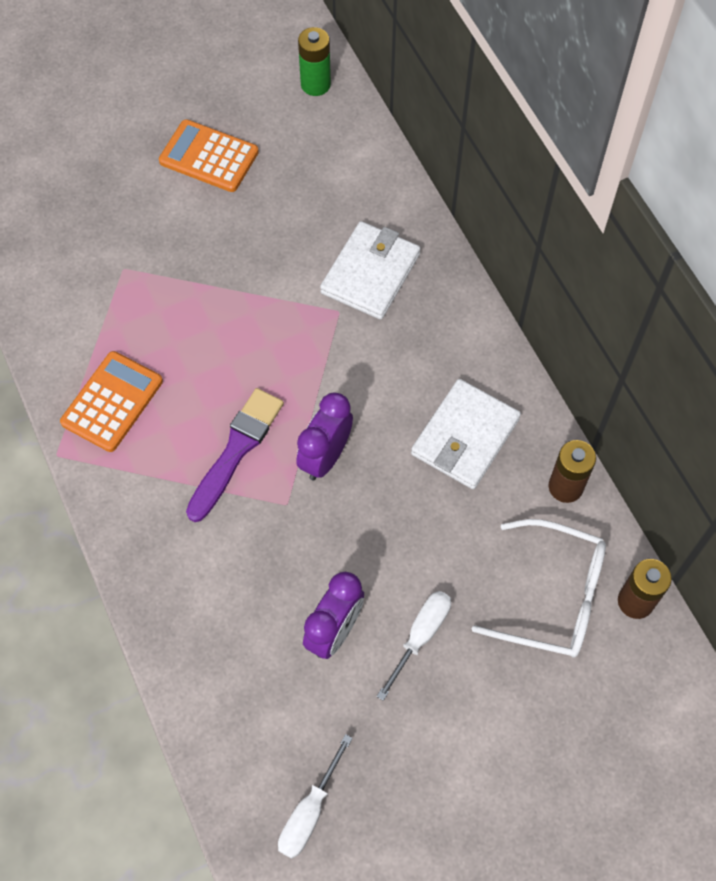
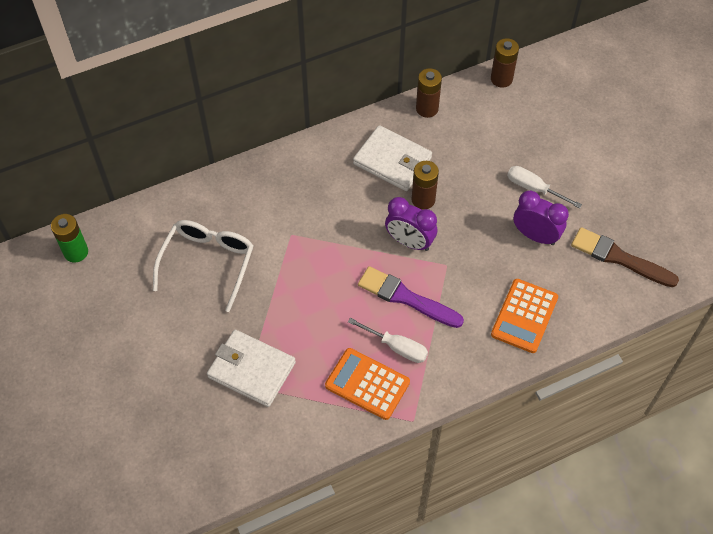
camera: 90 degrees left, 5 degrees down
orange calculator [159,119,259,192] -> orange calculator moved to [491,279,558,353]
white screwdriver [278,734,353,859] -> white screwdriver moved to [348,318,428,363]
white wallet [320,221,421,320] -> white wallet moved to [207,330,296,407]
white glasses [472,519,606,657] -> white glasses moved to [153,220,253,312]
none -> brown battery [412,161,439,210]
none -> brown brush [571,227,679,287]

